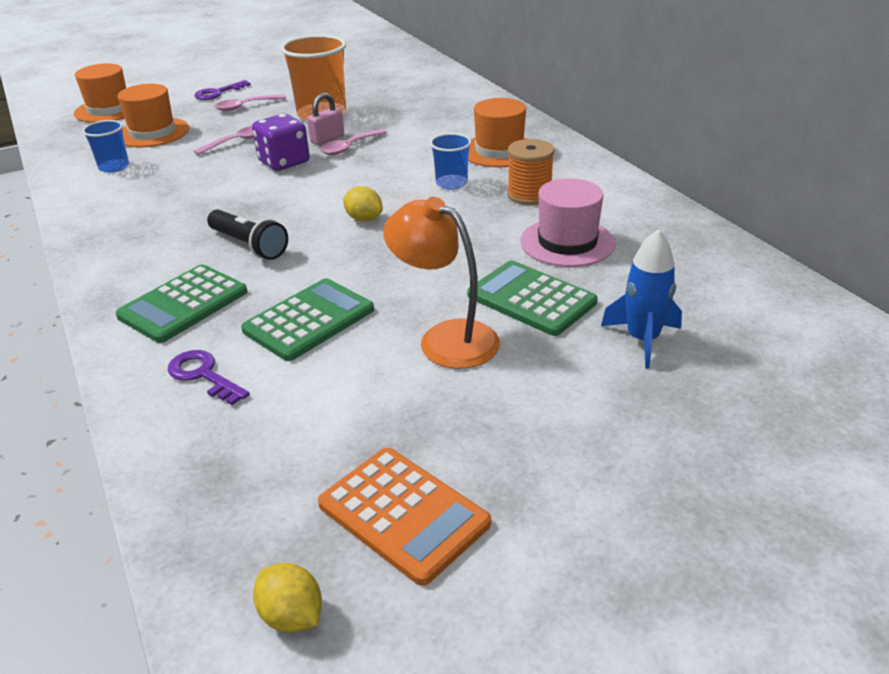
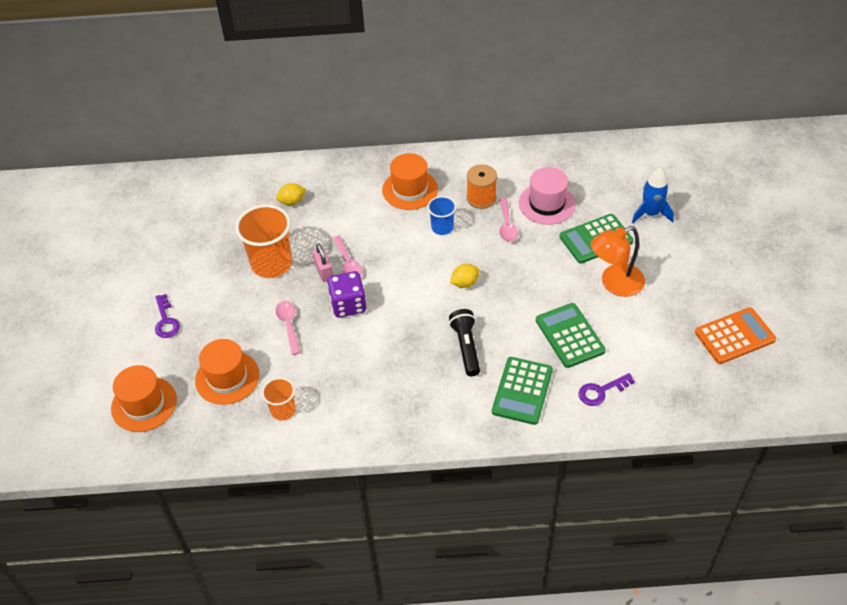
camera: 65 degrees left, 15 degrees up
blue cup [82,120,129,173] -> orange cup [262,377,296,420]
green calculator [116,264,247,343] -> green calculator turned 45 degrees clockwise [492,357,553,425]
black flashlight [207,210,288,260] -> black flashlight turned 75 degrees counterclockwise [449,309,480,376]
pink spoon [214,94,286,111] -> pink spoon moved to [499,198,518,242]
yellow lemon [253,563,322,633] -> yellow lemon moved to [276,183,307,205]

